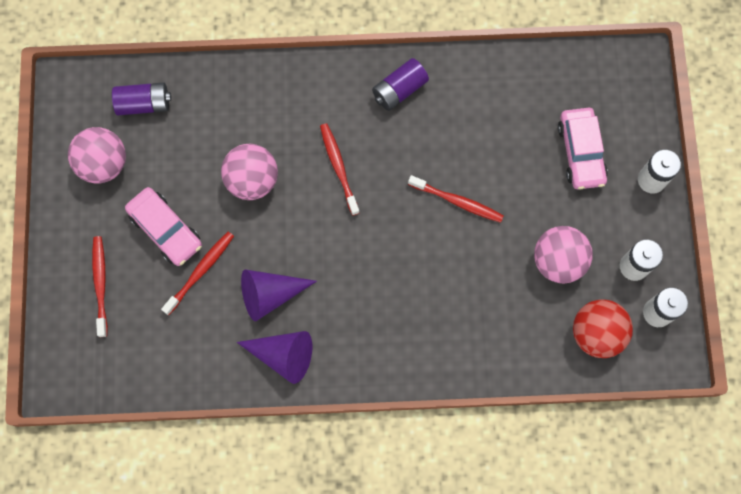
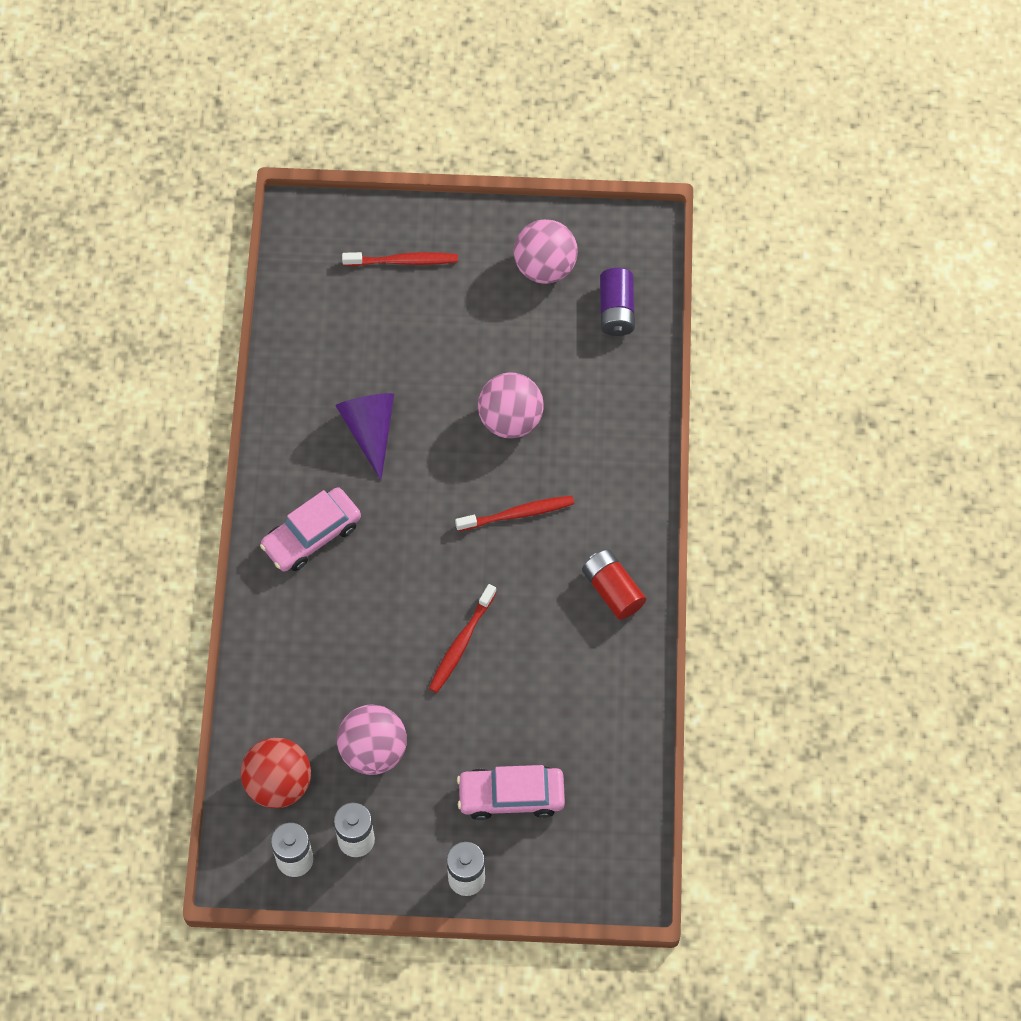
camera: 95 degrees right, 10 degrees down
pink car [125,187,202,266] -> pink car moved to [260,487,361,572]
red toothbrush [161,232,234,315] -> none
purple cone [237,331,312,384] -> none
purple battery [372,58,429,111] -> red battery [582,549,646,620]

